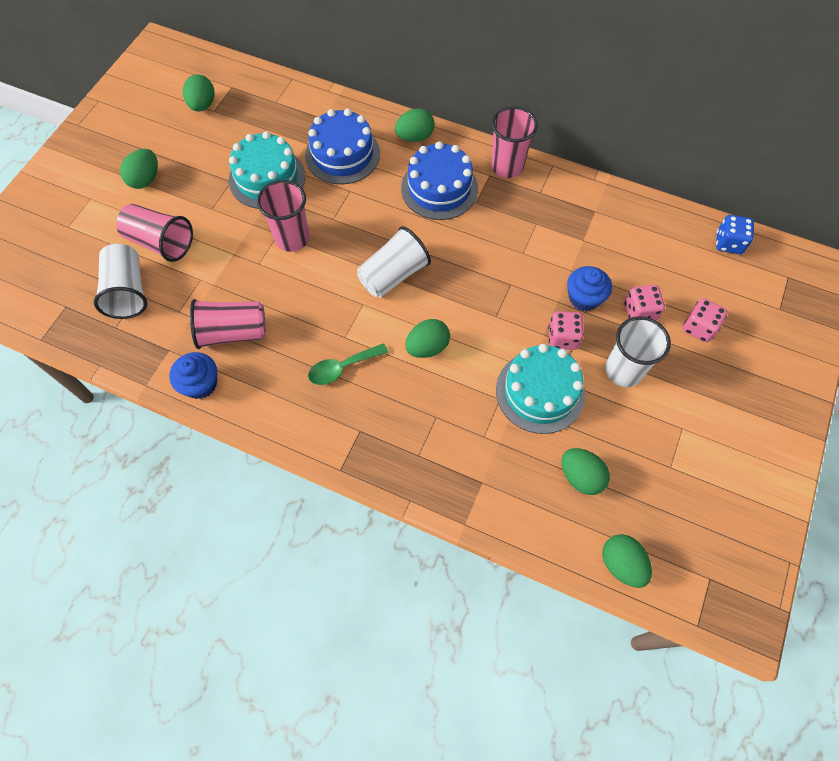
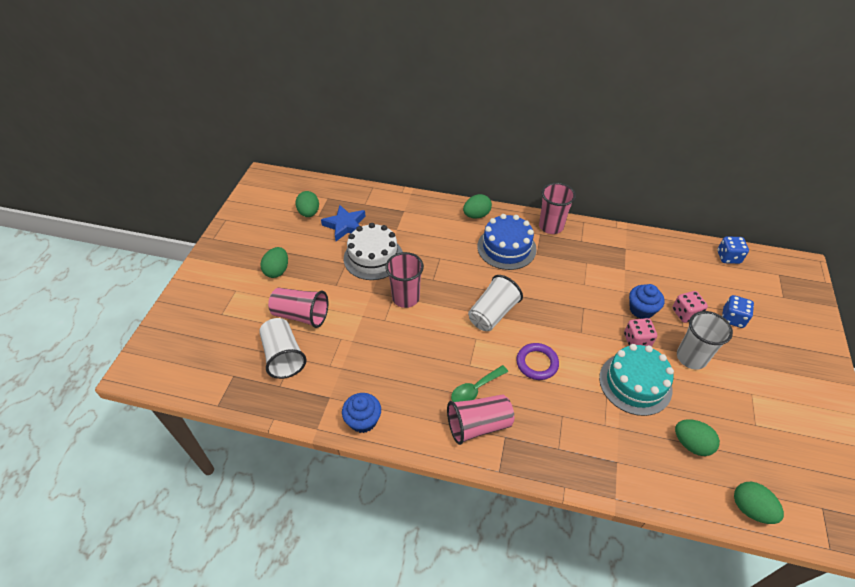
camera: 10 degrees left, 15 degrees down
pink cup [190,299,266,349] -> pink cup moved to [447,394,514,445]
turquoise cake [229,131,305,209] -> white cake [344,223,403,280]
blue cake [305,109,380,184] -> none
green egg [405,319,450,358] -> purple ring [516,343,559,380]
pink dice [683,298,728,342] -> blue dice [722,295,754,328]
none -> blue star [321,205,365,241]

